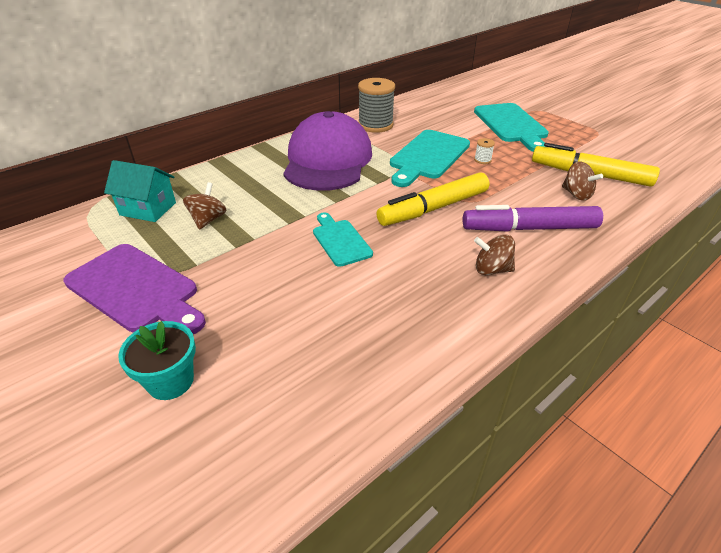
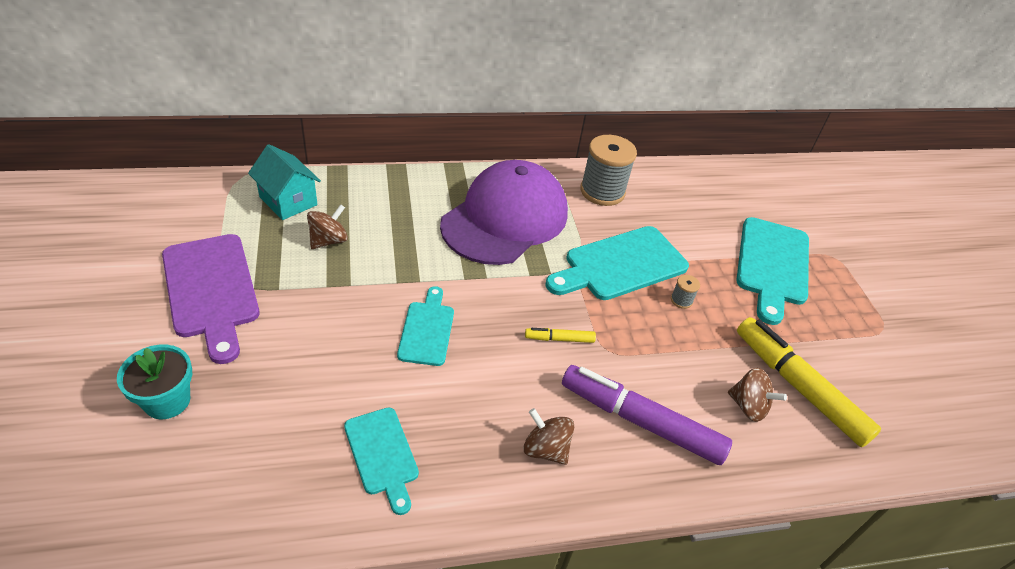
camera: 25 degrees right, 5 degrees up
yellow marker [376,172,489,226] -> yellow marker [525,328,596,343], size x0.44
white spool [474,138,495,164] -> grey spool [671,275,700,309]
brown spinning top [562,161,603,201] -> brown spinning top turned 45 degrees counterclockwise [728,368,787,422]
none -> turquoise cutting board [344,407,419,515]

